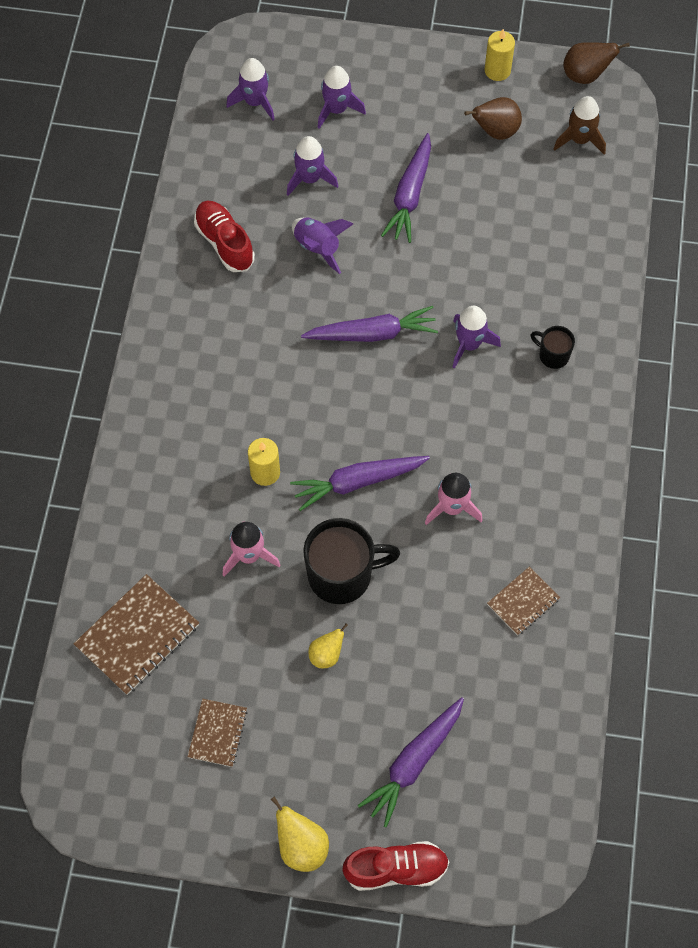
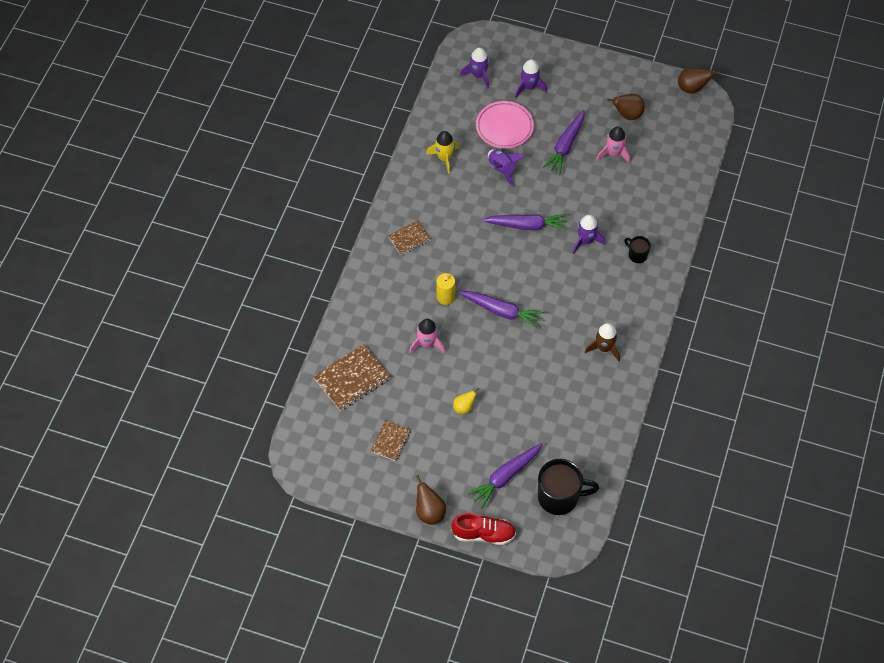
camera: 10 degrees right, 5 degrees down
red shoe [194,200,255,272] -> yellow rocket [426,131,459,174]
yellow pear [271,796,329,872] -> brown pear [416,475,446,525]
purple rocket [287,136,338,196] -> pink plate [476,101,534,149]
purple carrot [290,456,430,511] -> purple carrot turned 150 degrees counterclockwise [458,291,544,329]
black mug [303,518,400,604] -> black mug moved to [538,459,599,515]
pink rocket [425,473,483,525] -> pink rocket moved to [597,127,630,164]
yellow candle [485,29,515,81] -> none
brown notebook [487,566,560,636] -> brown notebook moved to [388,221,430,255]
brown rocket [554,96,606,155] -> brown rocket moved to [585,323,620,361]

